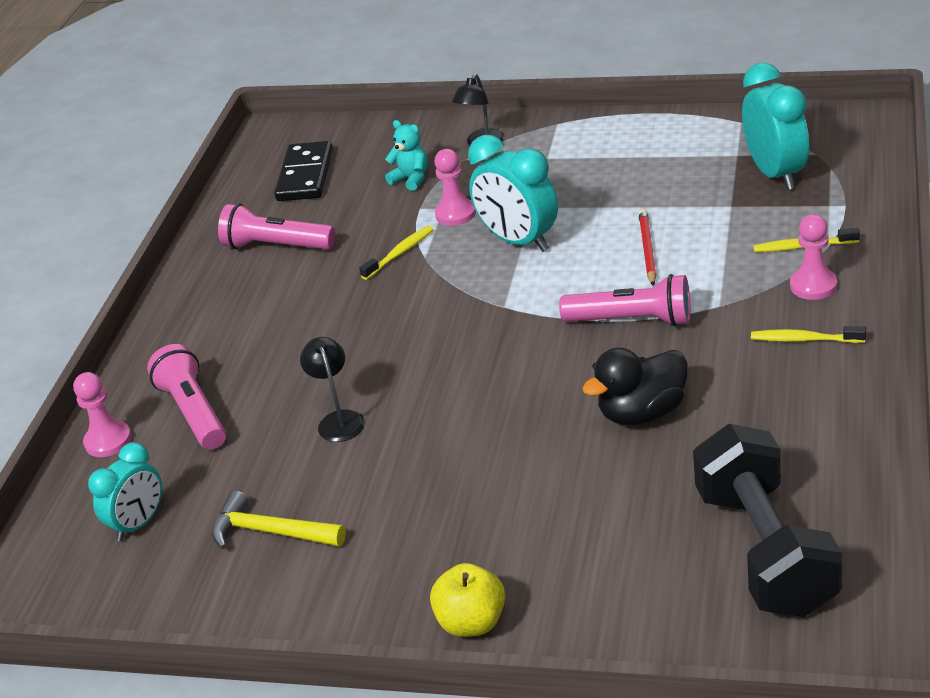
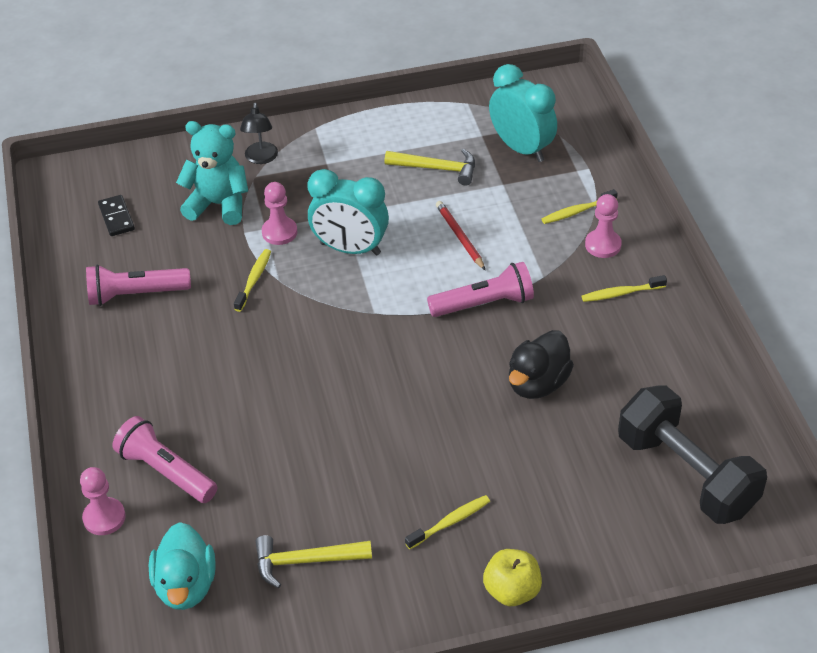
camera: 30 degrees left, 10 degrees up
turquoise clock [88,442,162,541] -> turquoise duck [149,522,216,610]
black domino [274,141,333,201] -> black domino [98,195,135,236], size x0.60
black lamp [300,337,365,442] -> none
turquoise teddy bear [385,120,428,191] -> turquoise teddy bear [176,121,248,225], size x1.77
none -> yellow hammer [384,148,475,186]
none -> yellow toothbrush [405,495,490,549]

